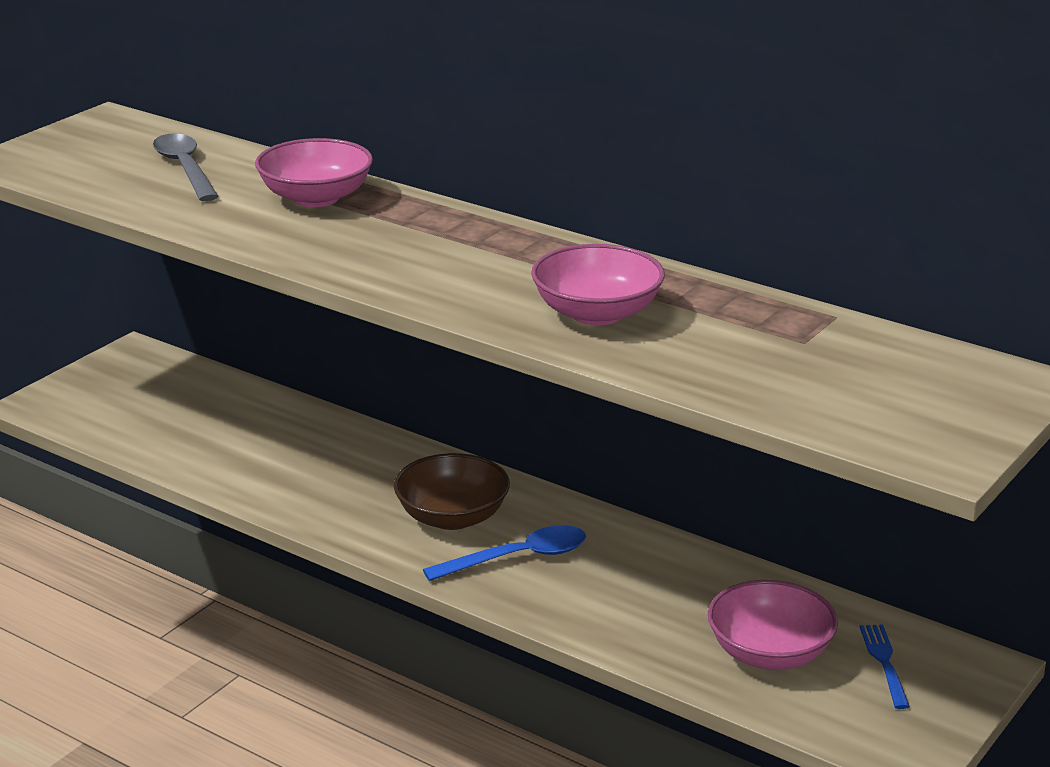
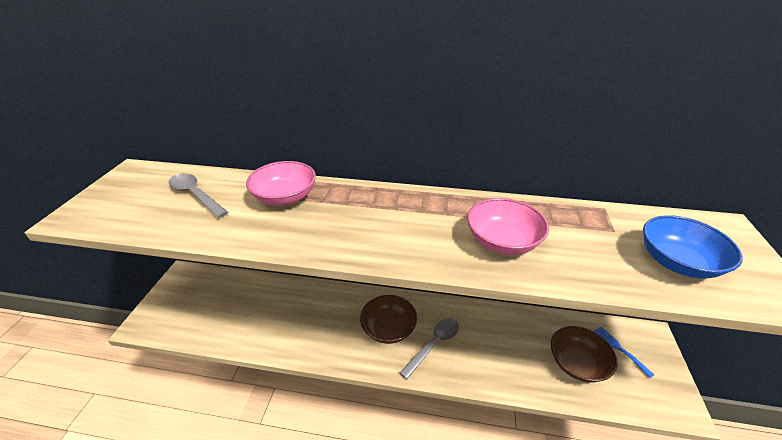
camera: 25 degrees left, 10 degrees up
blue spoon [423,525,586,581] -> grey spoon [399,318,459,379]
pink bowl [708,580,838,670] -> brown bowl [551,326,617,383]
none -> blue bowl [643,215,743,279]

